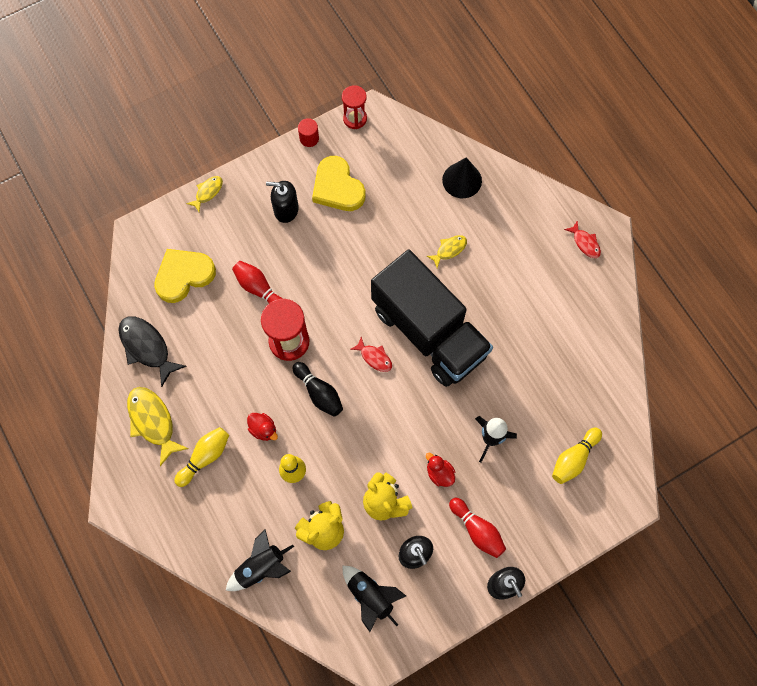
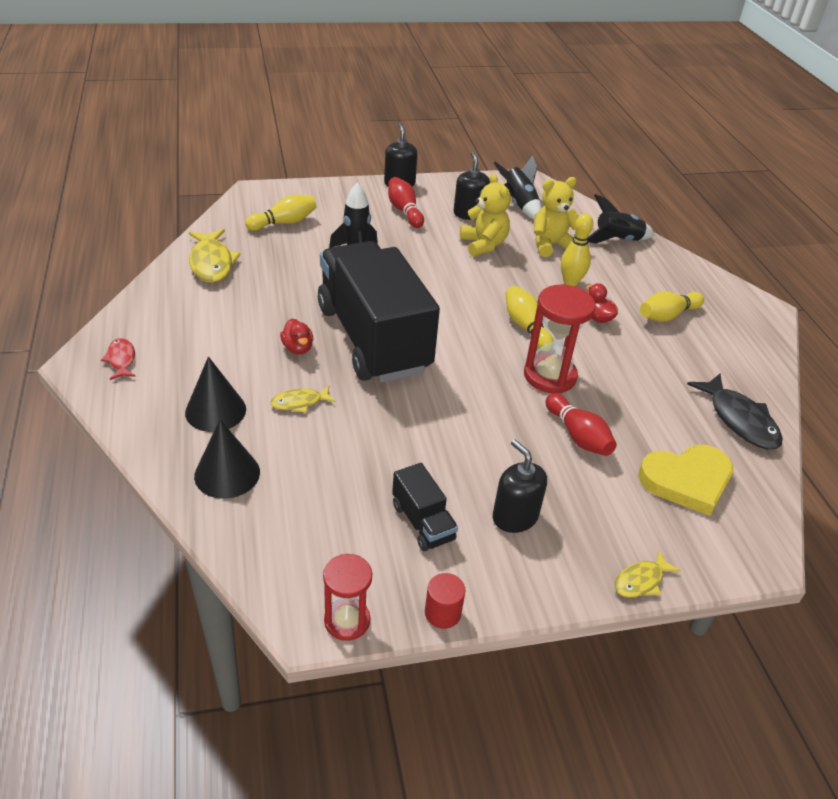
camera: 165 degrees left, 30 degrees down
yellow fish [127,387,189,466] -> yellow fish moved to [189,229,241,283]
black soap dispenser [266,181,299,223] -> black soap dispenser turned 150 degrees counterclockwise [493,440,547,533]
black bowling pin [292,362,343,417] -> yellow bowling pin [506,286,554,349]
yellow heart [312,156,366,211] -> black truck [392,463,458,552]
red fish [350,337,392,372] -> none
red duck [426,453,455,487] -> red duck moved to [280,318,313,354]
none -> black cone [185,356,246,432]

